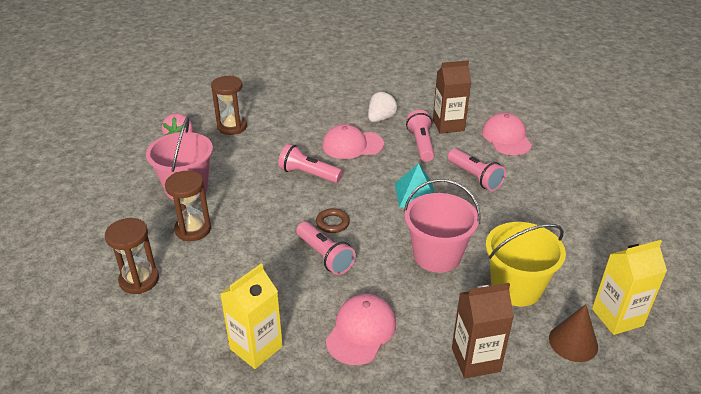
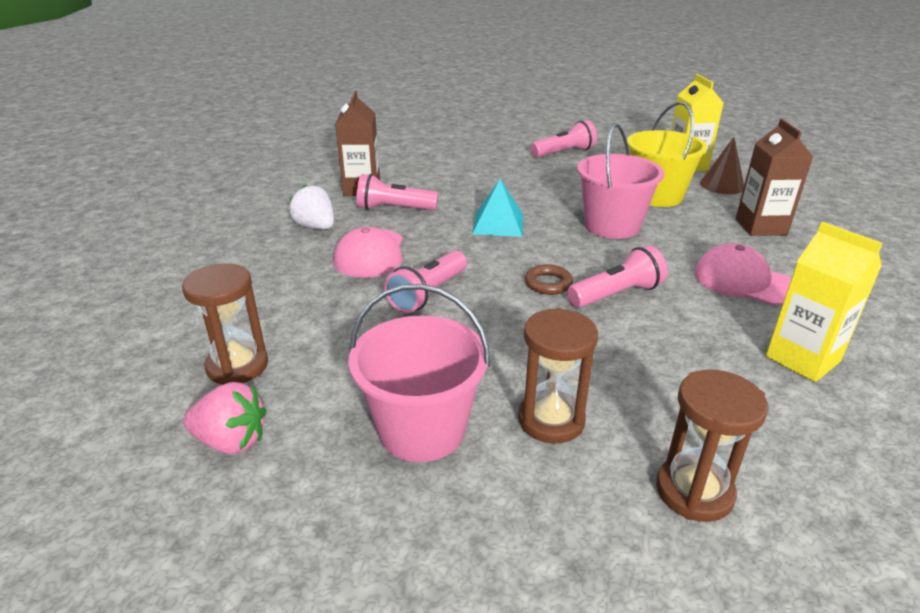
camera: 80 degrees left, 5 degrees down
pink flashlight [448,149,506,191] -> pink flashlight moved to [531,120,597,158]
pink cap [482,113,532,155] -> none

